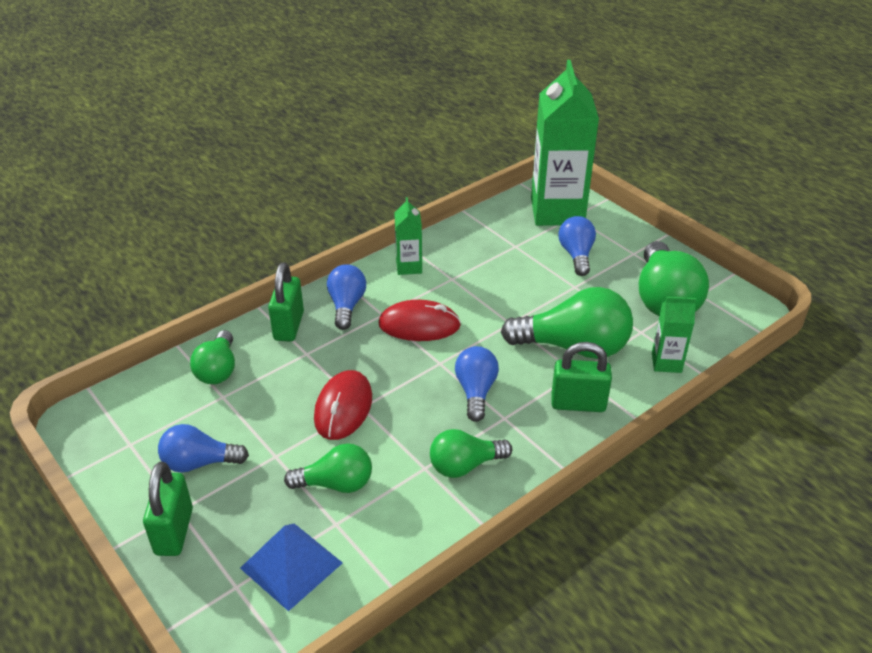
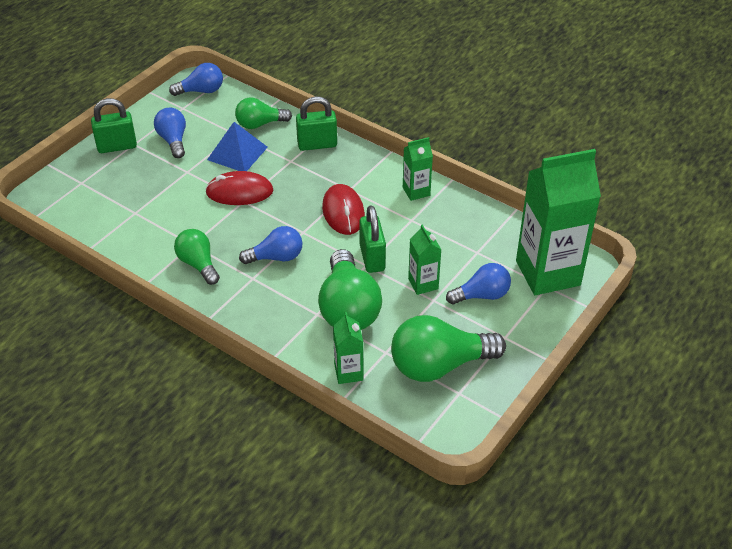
camera: 75 degrees right, 5 degrees up
blue pyramid [240,523,343,611] -> blue pyramid moved to [207,122,268,171]
green light bulb [284,443,372,493] -> none
blue light bulb [327,264,366,330] -> blue light bulb moved to [169,63,223,96]
green padlock [551,342,612,412] -> green padlock moved to [359,205,386,273]
none -> green carton [408,224,441,295]

